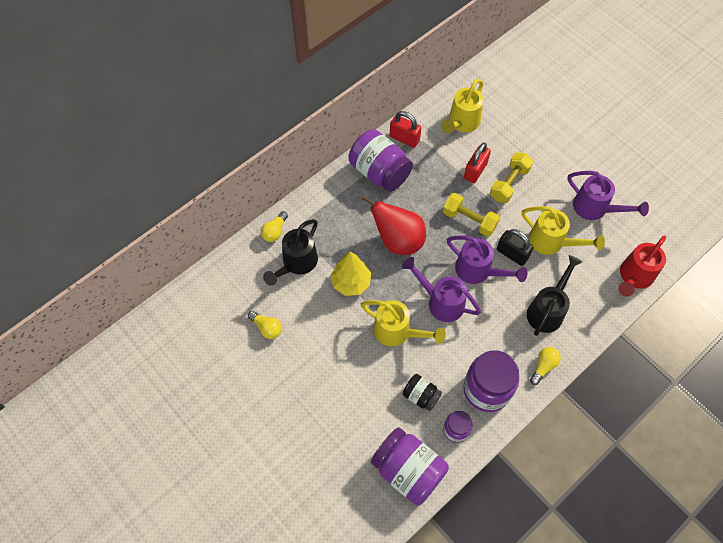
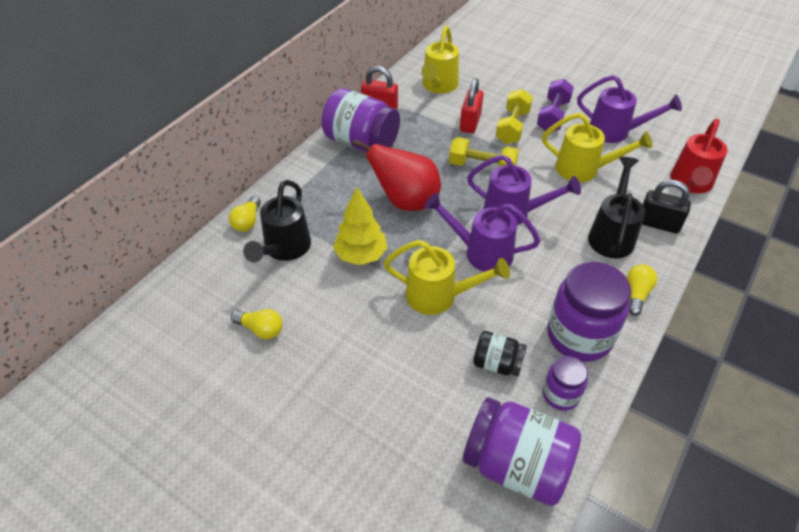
camera: 15 degrees left, 15 degrees down
black padlock [497,229,533,266] -> black padlock moved to [642,180,691,234]
none -> purple dumbbell [537,79,574,131]

